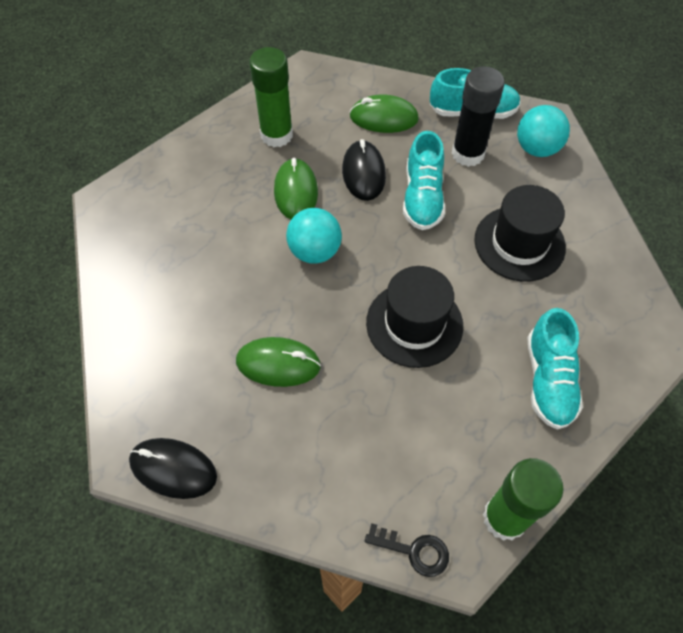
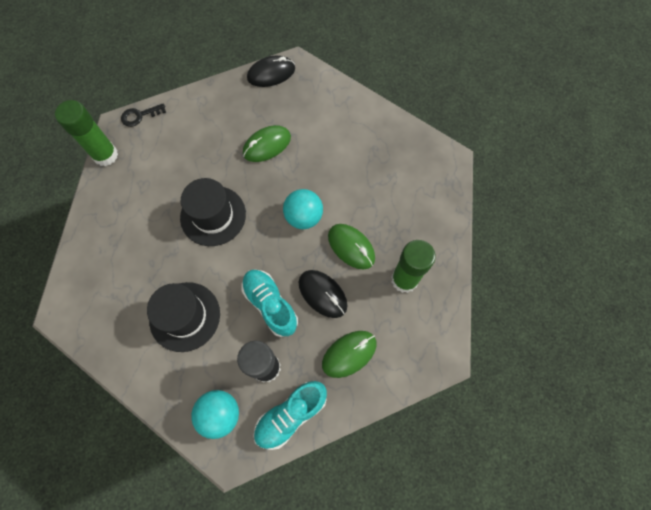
camera: 140 degrees right, 10 degrees up
turquoise shoe [527,308,583,429] -> none

